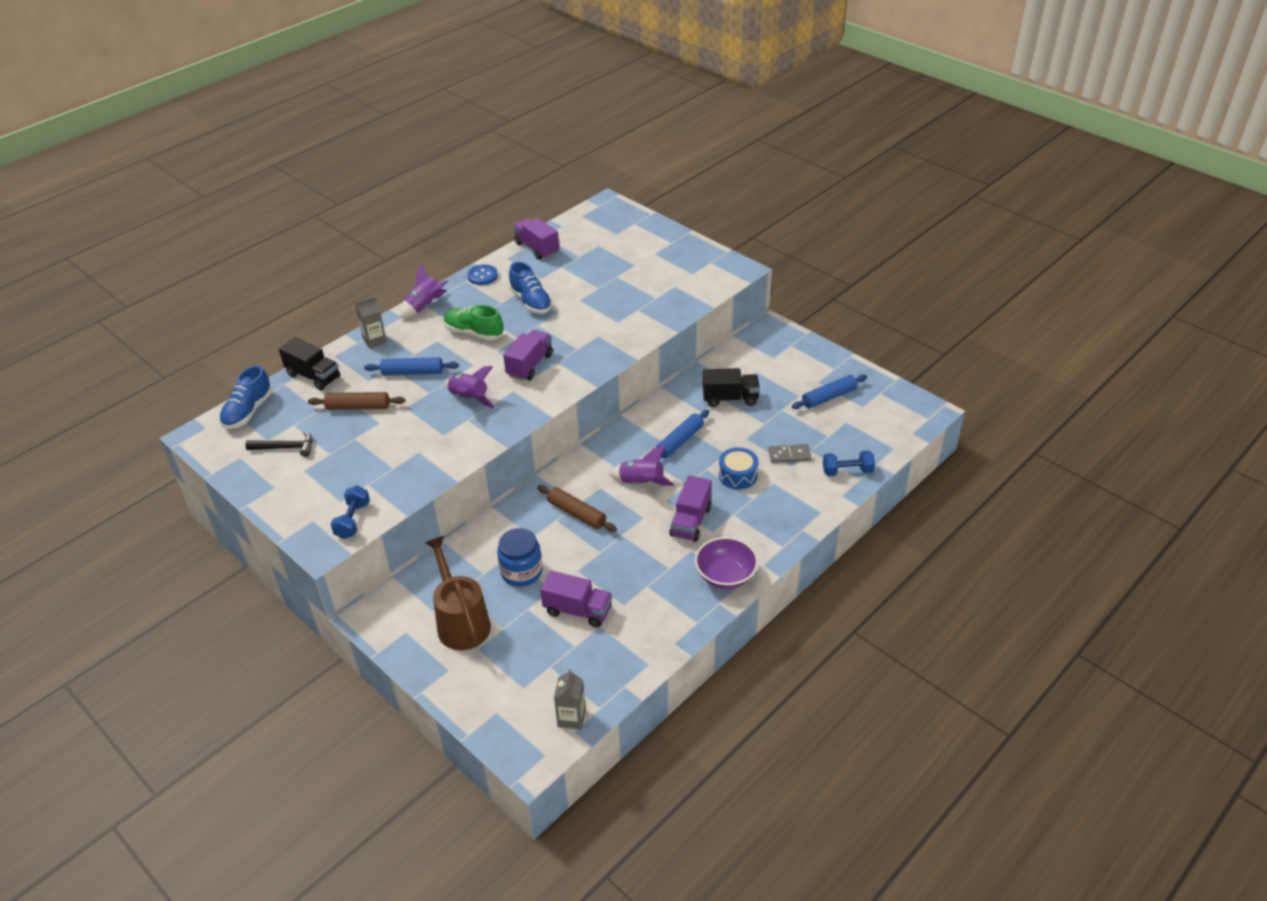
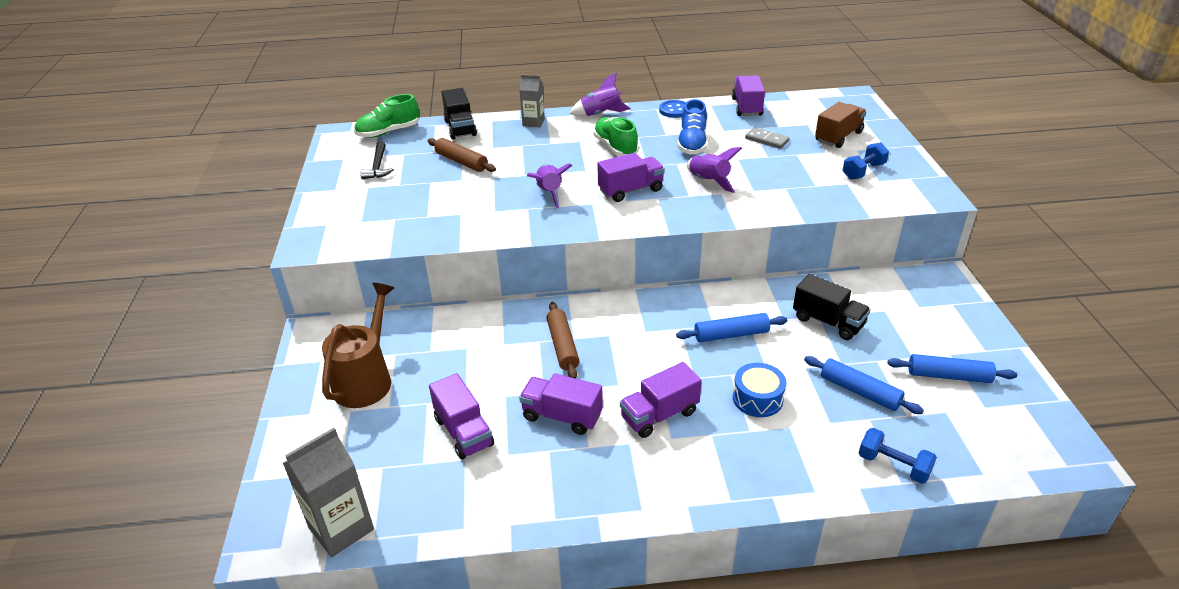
camera: 40 degrees right, 5 degrees down
blue shoe [219,365,272,429] -> green shoe [354,94,419,138]
black hammer [245,431,313,457] -> black hammer turned 45 degrees clockwise [360,141,394,179]
blue dumbbell [330,485,370,539] -> blue dumbbell moved to [842,142,889,180]
blue rolling pin [364,357,459,375] -> blue rolling pin moved to [804,356,924,414]
blue jar [497,528,542,587] -> none
grey carton [554,669,585,729] -> grey carton [283,428,374,557], size x1.62
purple rocket [609,445,674,486] -> purple rocket moved to [687,147,742,193]
purple bowl [695,537,758,589] -> none
grey domino [768,444,811,463] -> grey domino moved to [745,127,790,149]
none -> purple truck [519,373,603,435]
none -> brown truck [815,102,867,148]

